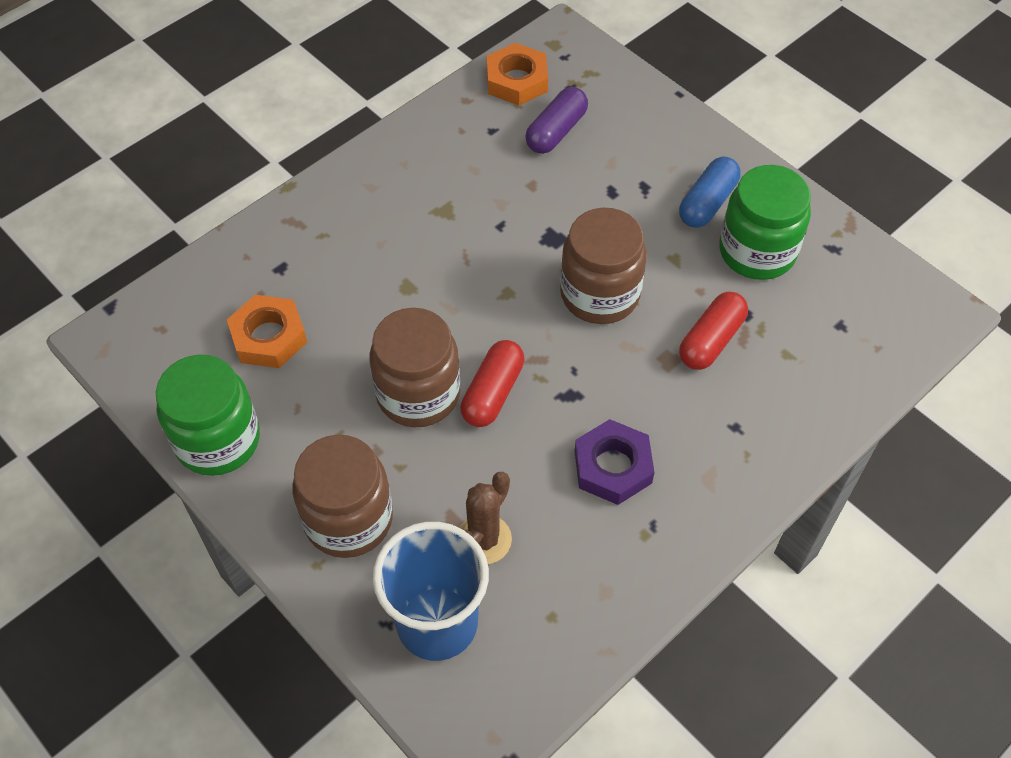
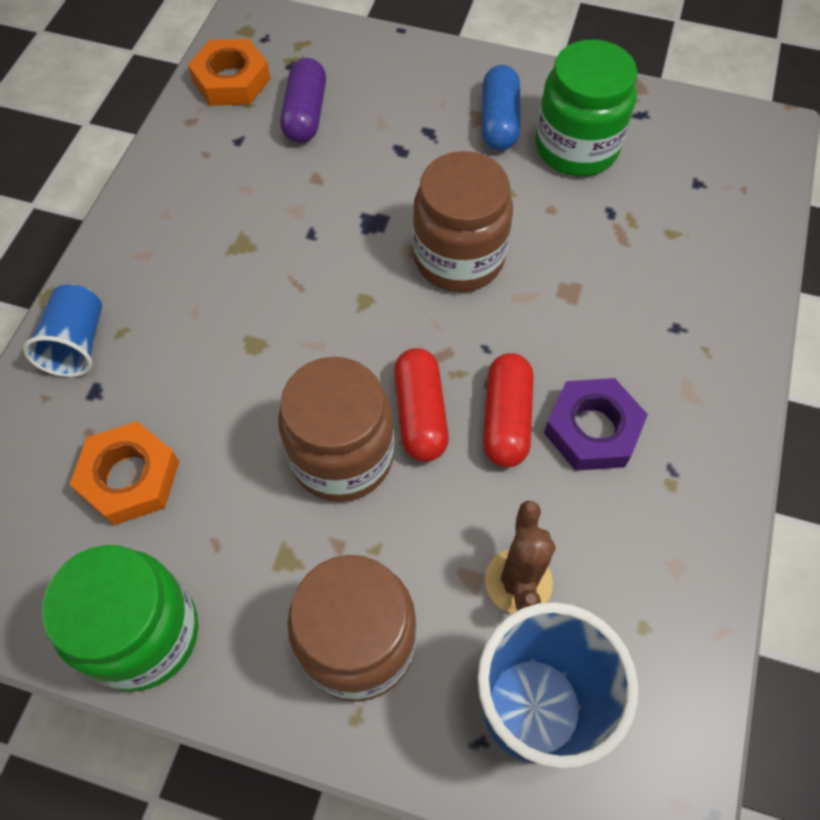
camera: 30 degrees left, 5 degrees up
red capsule [679,292,748,370] -> red capsule moved to [483,353,534,468]
none -> blue cup [23,284,102,377]

